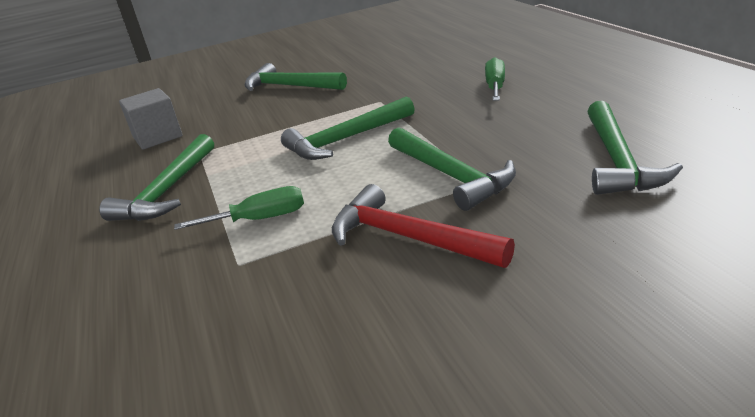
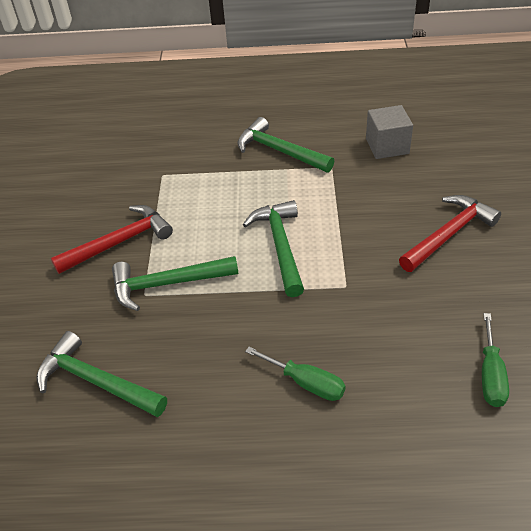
camera: 110 degrees right, 15 degrees up
green screwdriver [174,186,304,230] -> green screwdriver moved to [482,313,509,407]
green hammer [245,63,347,91] -> red hammer [399,195,501,272]

